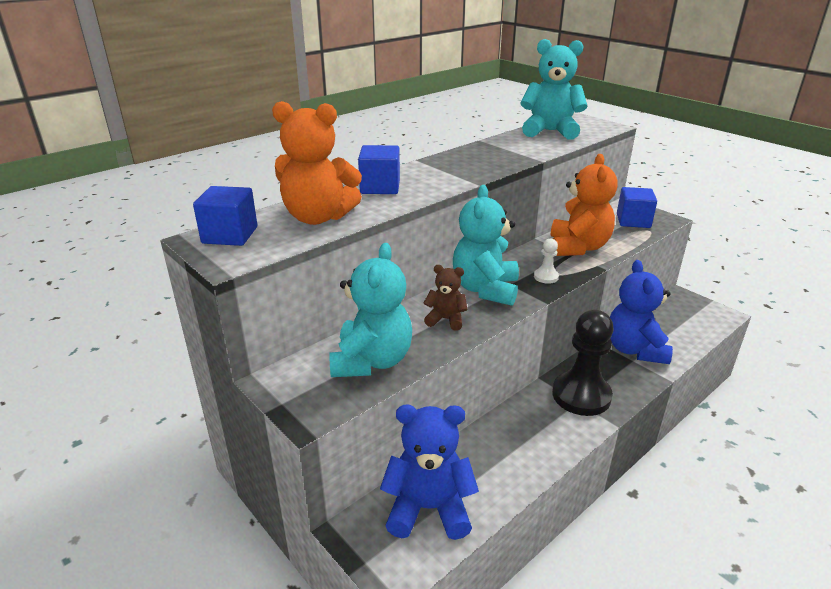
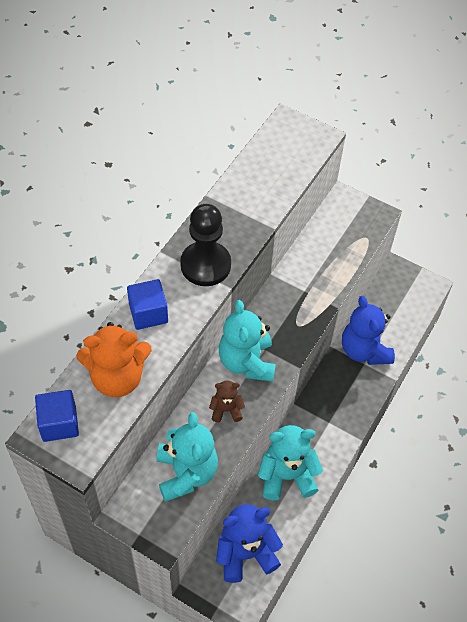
camera: 20 degrees left, 25 degrees up
turquoise teddy bear [521,39,587,140] -> turquoise teddy bear moved to [258,425,323,500]
white pawn [534,238,559,284] -> none
orange teddy bear [551,154,617,256] -> none
black pawn [552,310,614,416] -> black pawn moved to [180,204,231,286]
blue cube [617,187,657,228] -> none

